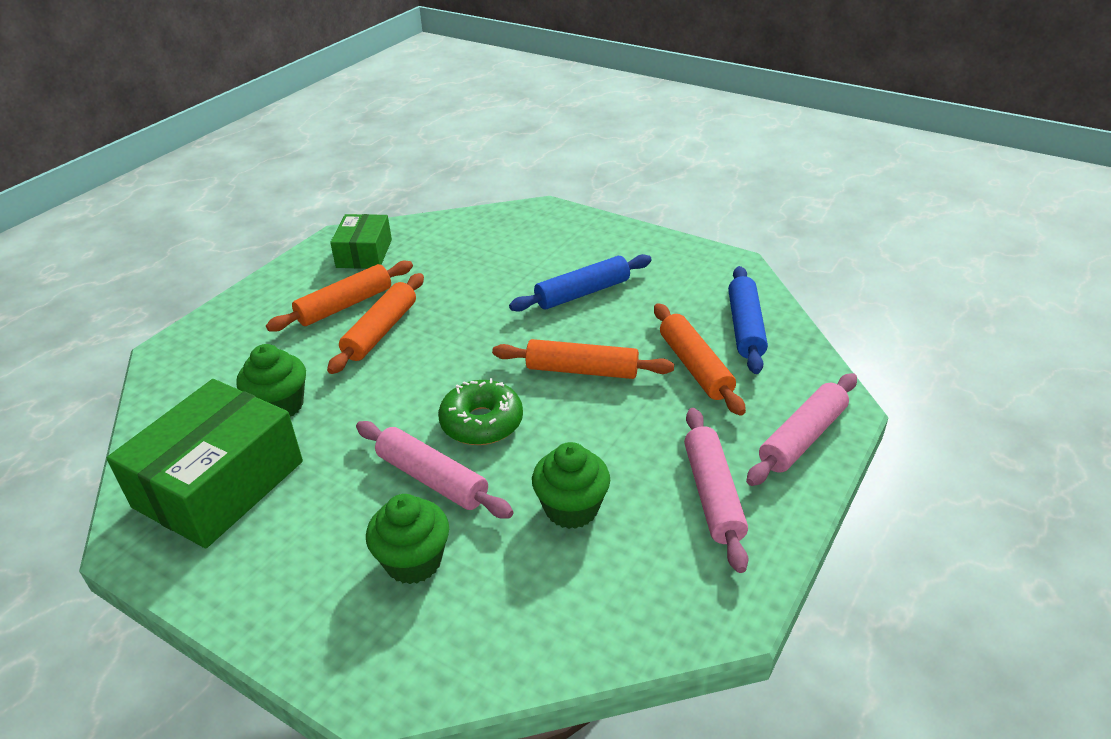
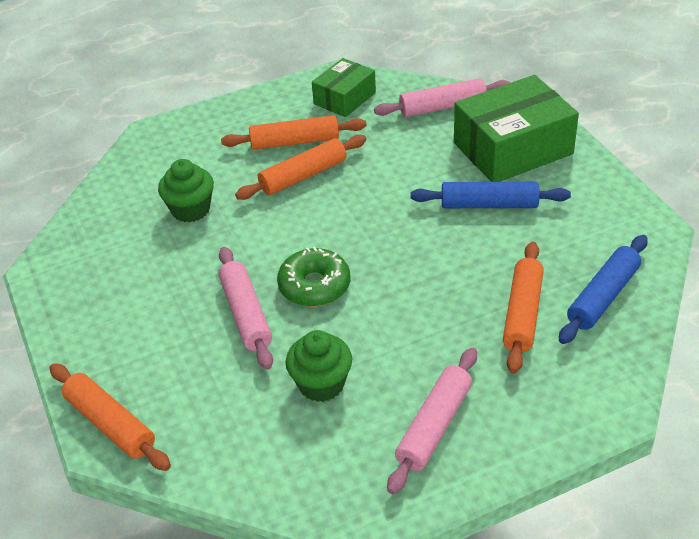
camera: 35 degrees right, 5 degrees up
green box [107,379,303,548] -> green box moved to [454,75,579,182]
green cupcake [366,494,449,584] -> none
orange rolling pin [492,339,674,379] -> orange rolling pin moved to [50,363,171,471]
pink rolling pin [746,373,857,486] -> pink rolling pin moved to [374,78,510,117]

